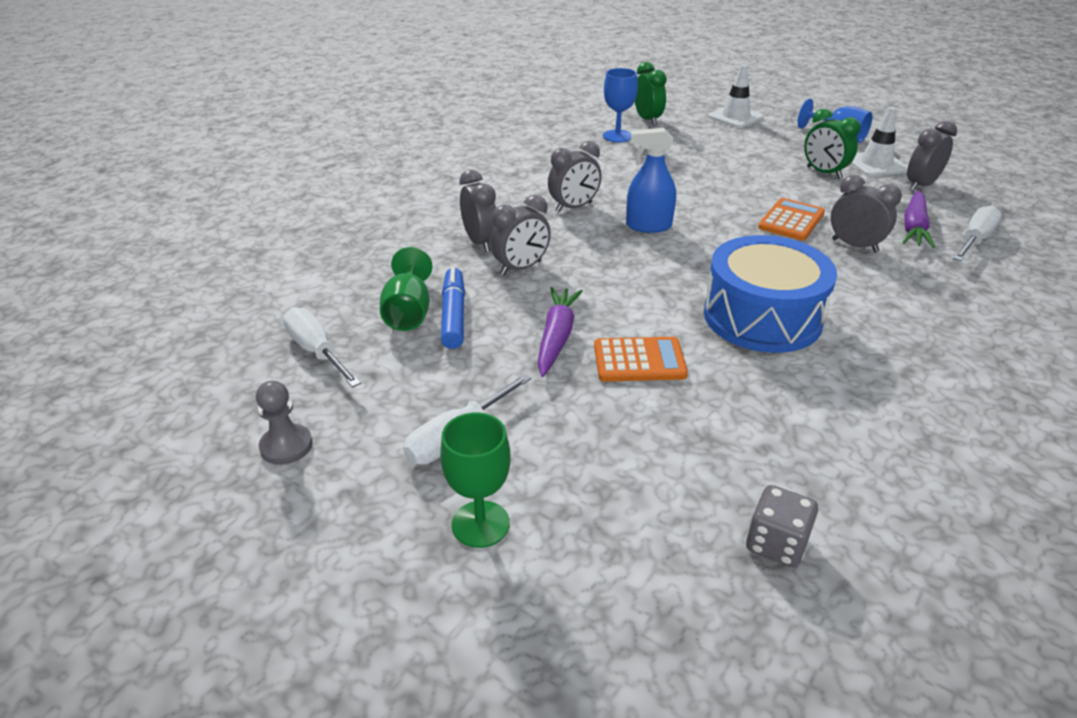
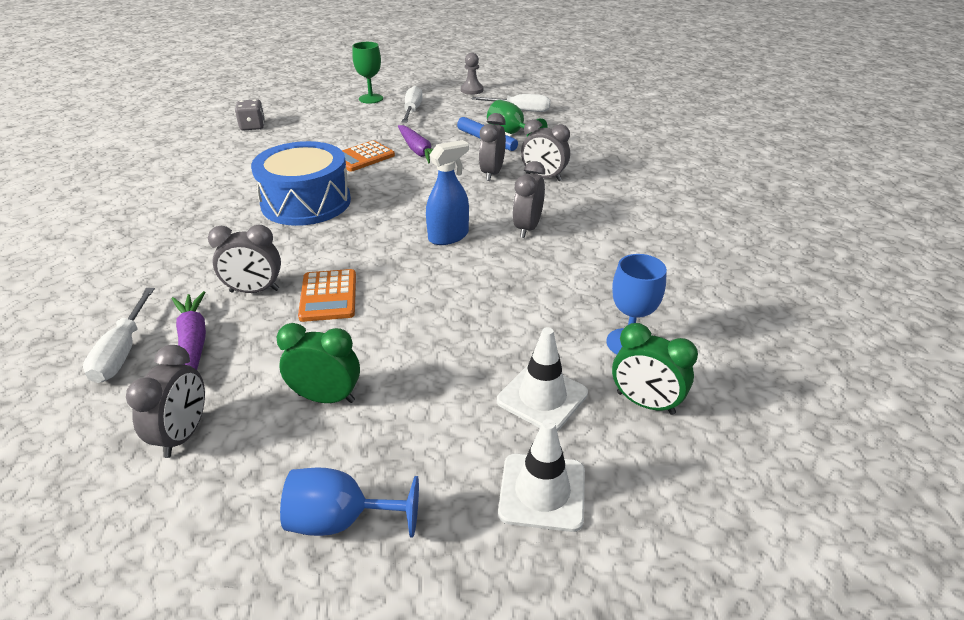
camera: 140 degrees right, 0 degrees up
white traffic cone [850,107,908,177] -> white traffic cone moved to [497,327,588,431]

